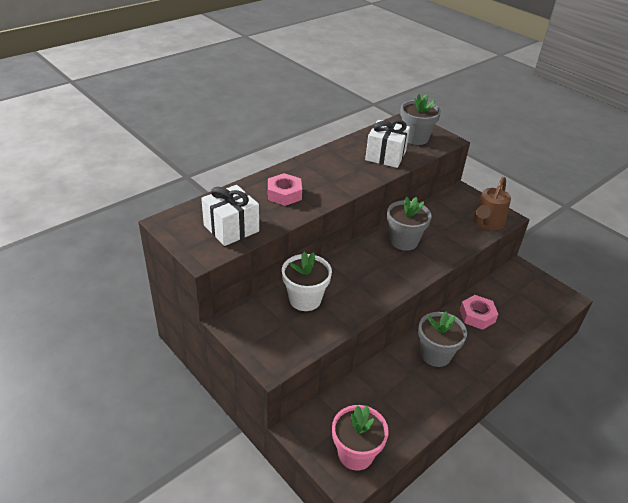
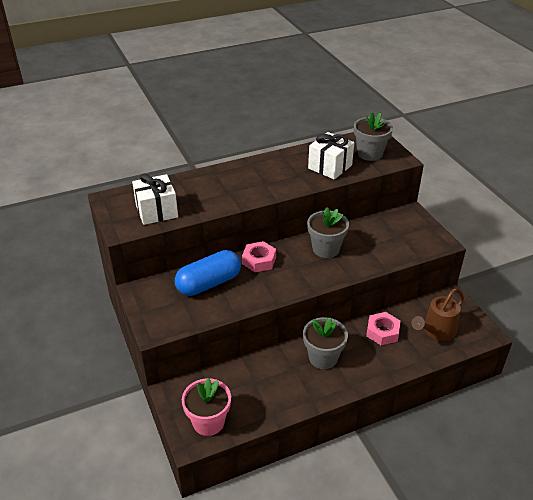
camera: 20 degrees right, 0 degrees up
pink nut [268,173,302,206] -> pink nut moved to [242,241,276,272]
white flower pot [282,252,332,311] -> blue capsule [175,250,241,296]
brown watering can [473,177,511,231] -> brown watering can moved to [412,289,464,341]

